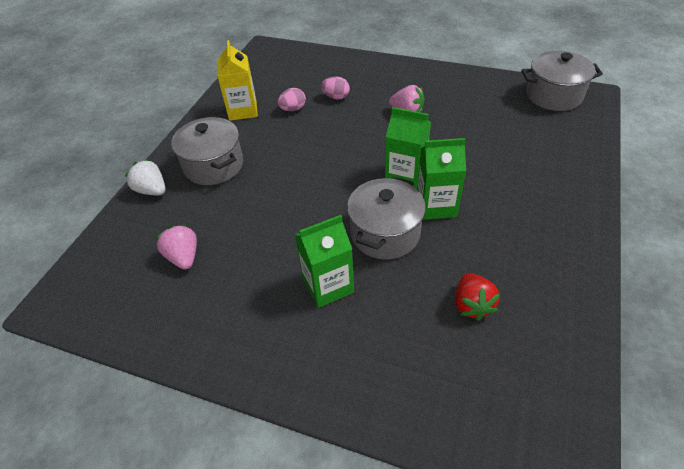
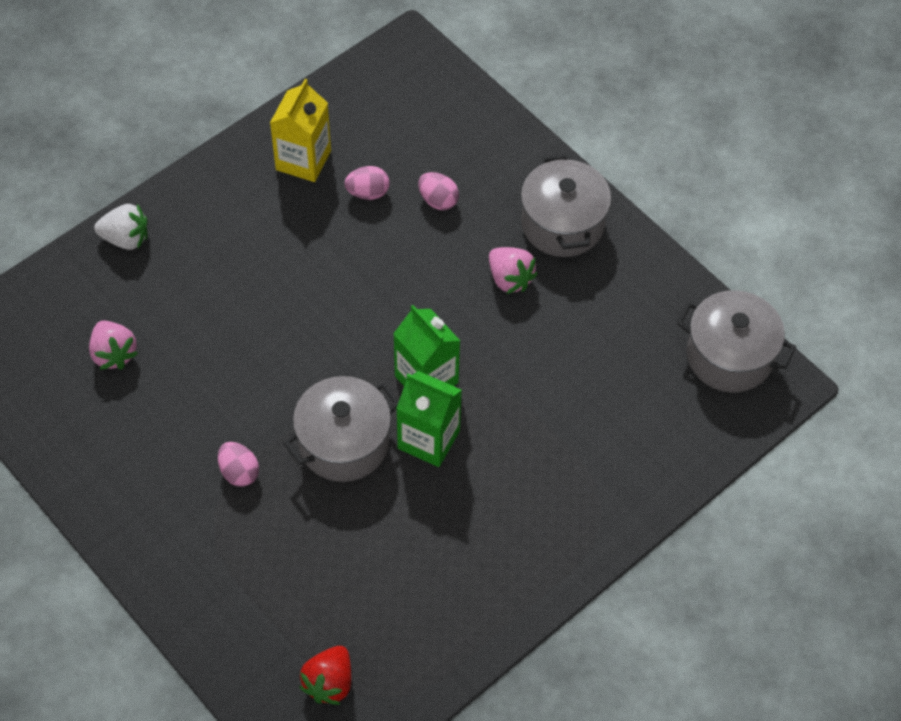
camera: 25 degrees right, 10 degrees up
white strawberry [125,159,165,195] -> white strawberry turned 120 degrees clockwise [94,204,148,250]
pink strawberry [155,225,197,270] -> pink strawberry turned 150 degrees clockwise [89,321,138,370]
grey pot [171,117,243,185] -> grey pot moved to [521,154,611,257]
green carton [295,215,354,308] -> pink egg [218,442,259,487]
red strawberry [455,273,500,321] -> red strawberry moved to [299,646,351,705]

